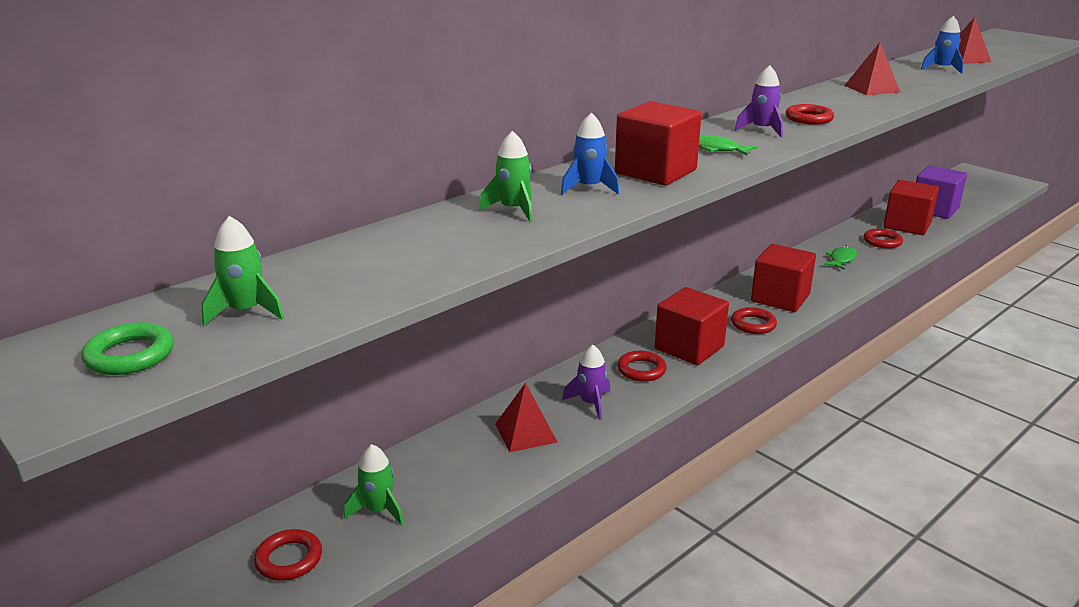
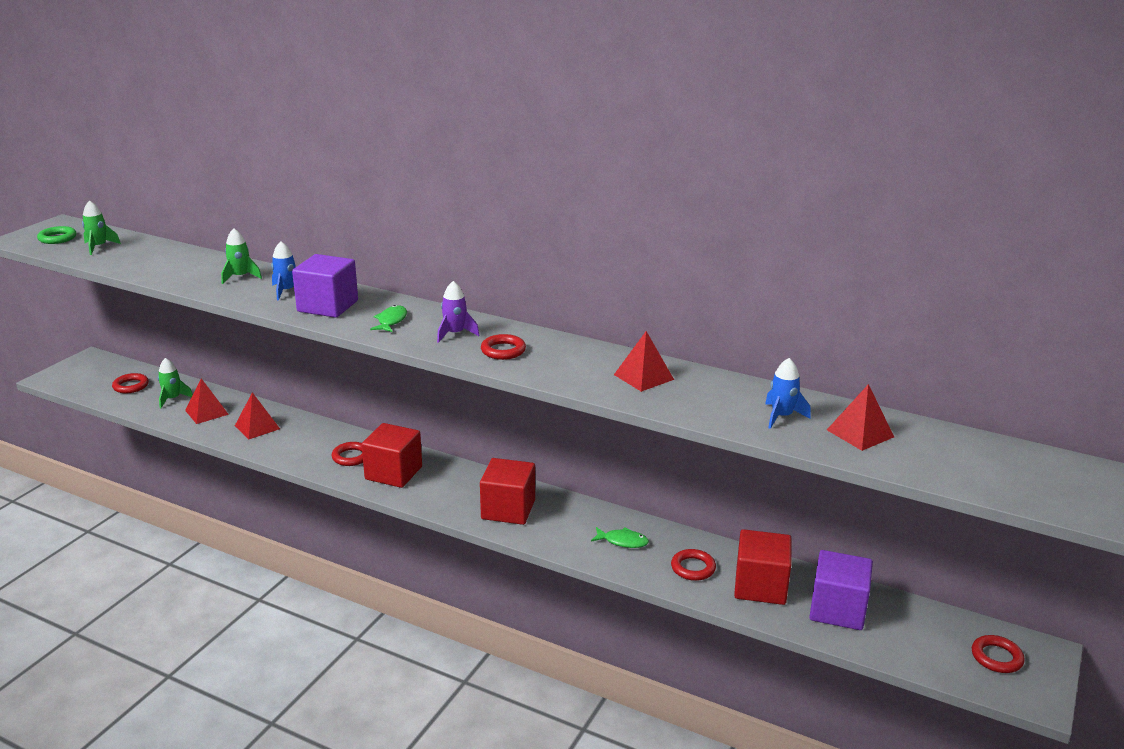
camera: 70 degrees right, 0 degrees up
purple rocket [562,344,610,420] -> none
red cube [615,101,702,186] -> purple cube [292,254,358,318]
red ring [731,307,777,334] -> red ring moved to [972,635,1025,673]
none -> red pyramid [185,378,229,424]

